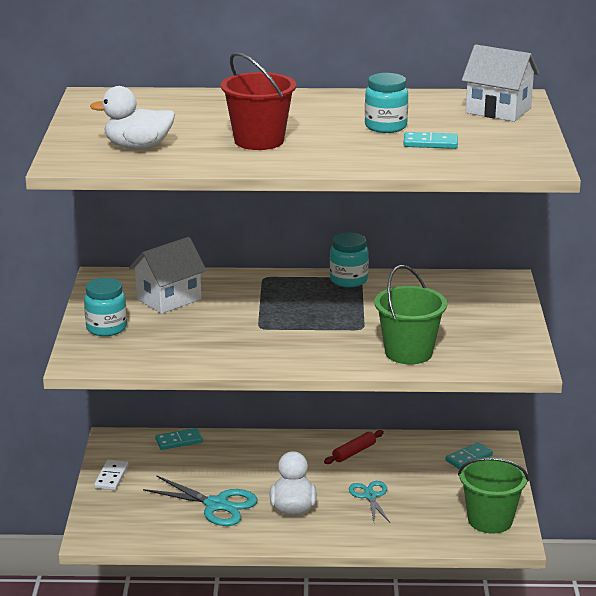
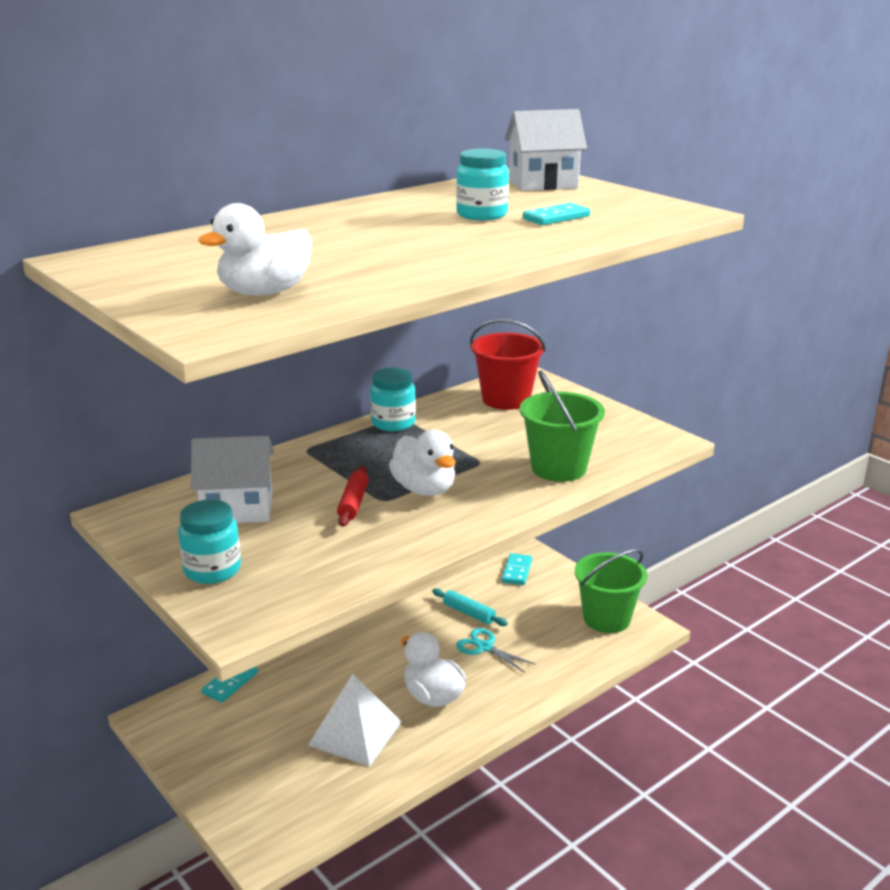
camera: 40 degrees left, 0 degrees up
white domino [94,460,129,490] -> none
white house [129,237,207,314] -> white house turned 75 degrees clockwise [191,436,274,523]
turquoise scissors [143,475,258,526] -> white pyramid [308,674,402,767]
red bucket [221,52,296,150] -> red bucket moved to [470,319,546,410]
red rolling pin [324,430,384,464] -> red rolling pin moved to [337,466,369,527]
none -> white duck [389,430,456,496]
none -> turquoise rolling pin [432,588,508,626]

